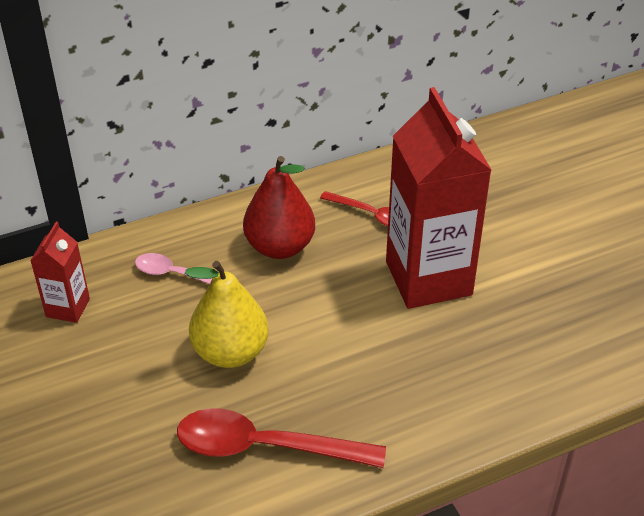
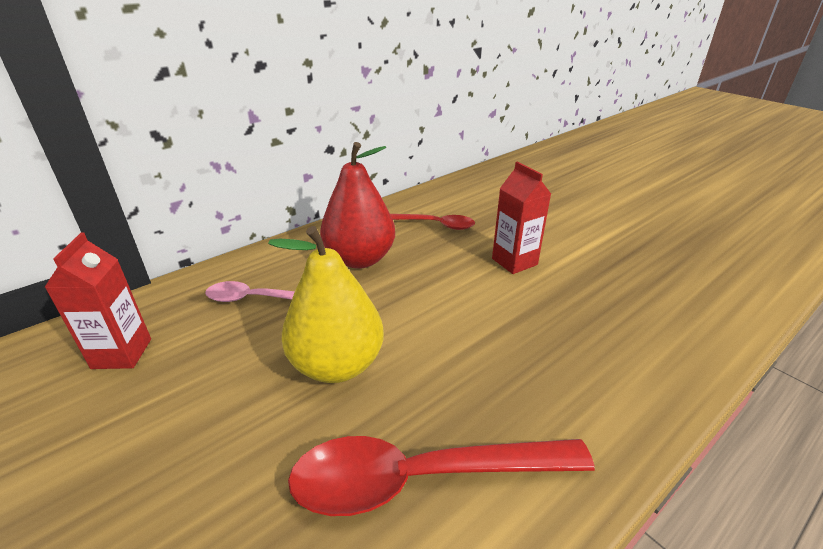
camera: 15 degrees left, 10 degrees down
red carton [386,87,491,309] -> red carton [492,162,551,274], size x0.48

